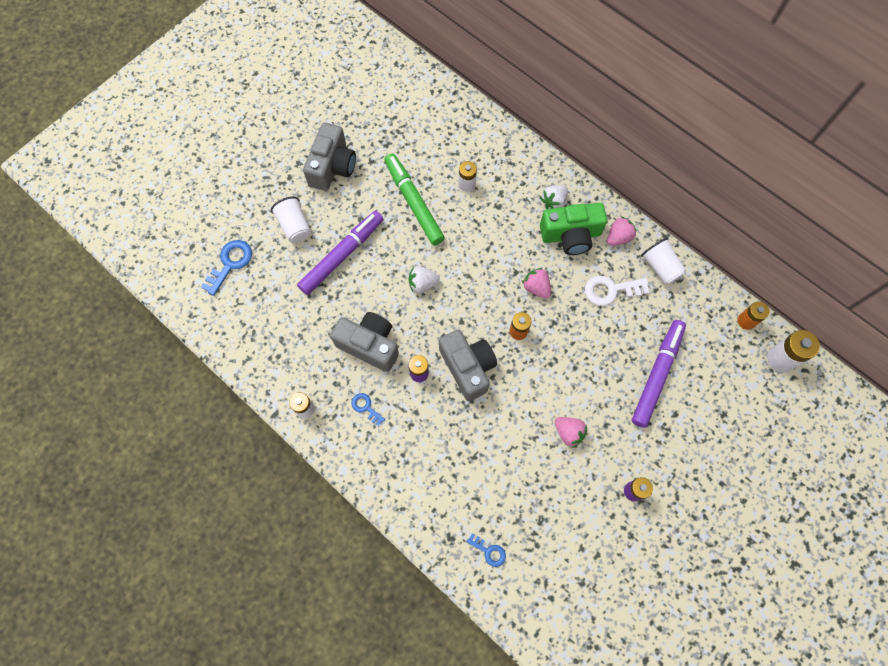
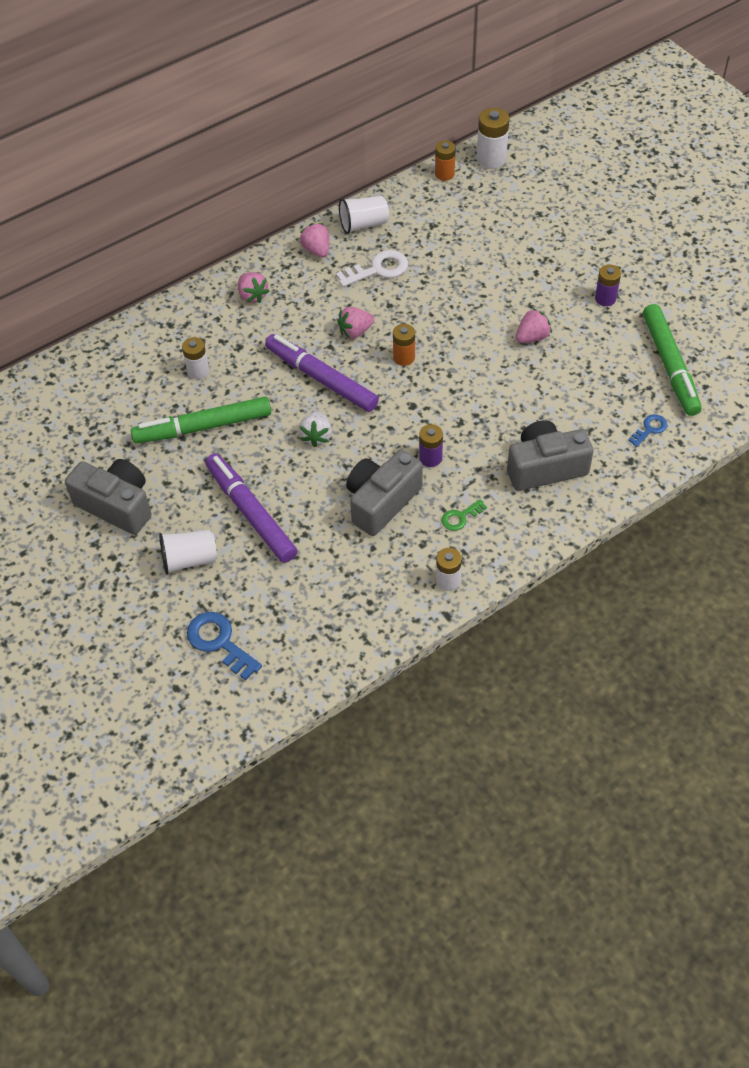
camera: 75 degrees left, 15 degrees down
blue key [351,393,385,426] -> green key [442,499,487,531]
grey camera [439,329,497,401] -> grey camera moved to [507,420,594,491]
white strawberry [540,185,568,209] -> pink strawberry [238,272,269,303]
green camera [540,203,607,255] -> none
white key [585,275,650,306] -> white key turned 120 degrees counterclockwise [336,250,408,287]
purple marker [632,320,686,428] -> purple marker moved to [265,334,379,412]
none -> green marker [643,304,702,416]

